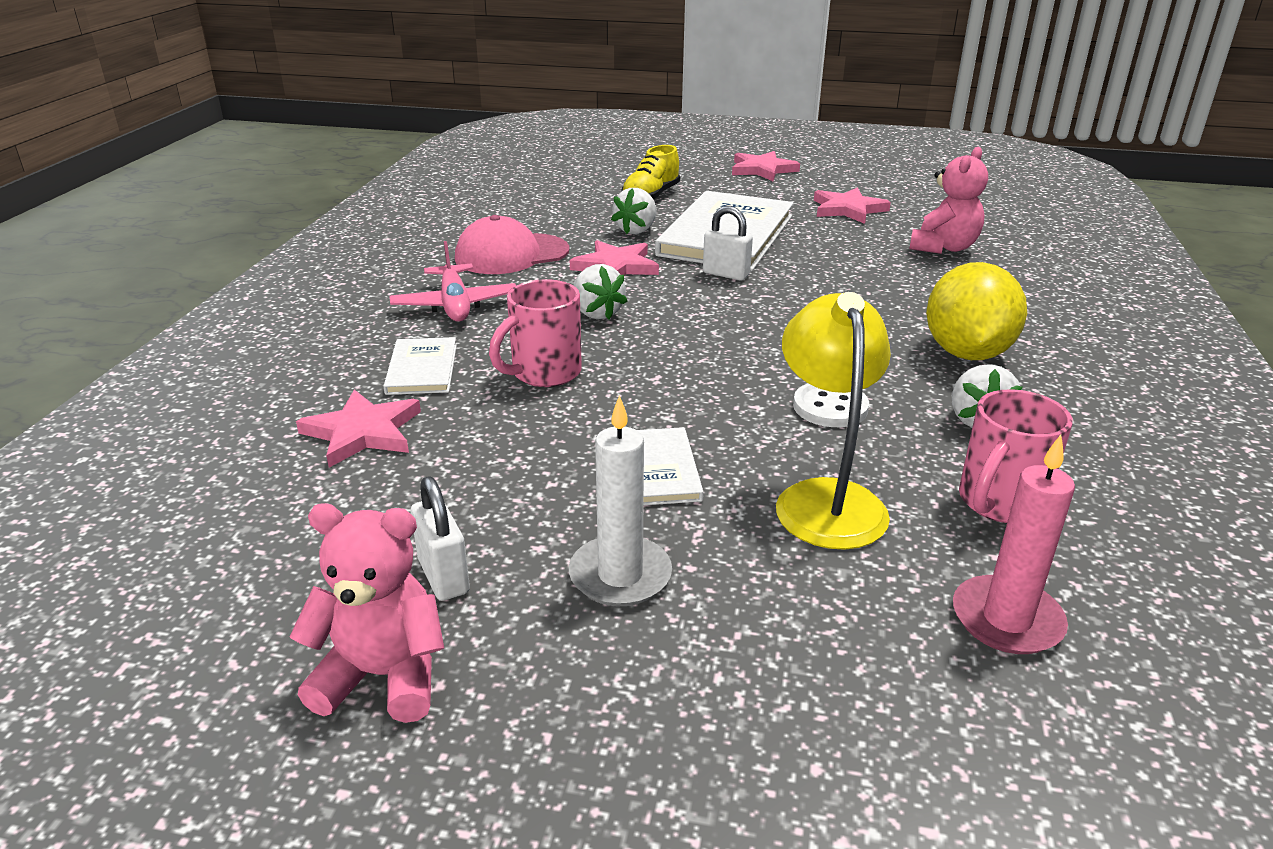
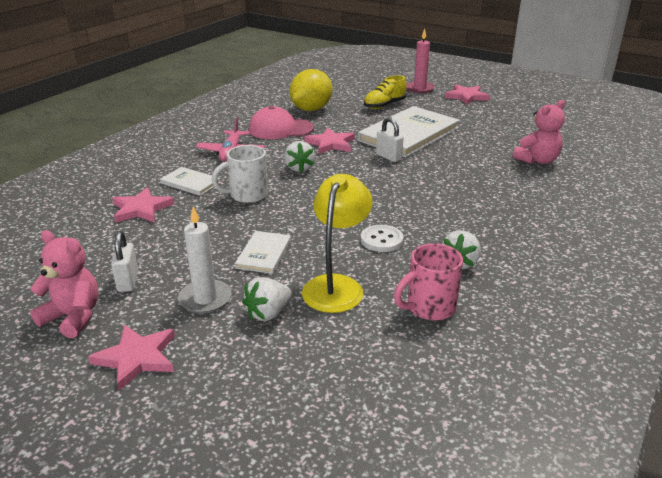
camera: 20 degrees right, 0 degrees up
white book [383,337,457,395] -> white book turned 75 degrees counterclockwise [160,167,221,196]
pink mug [489,279,582,387] -> white mug [212,145,268,203]
white strawberry [611,188,656,234] -> white strawberry moved to [242,277,292,321]
pink star [814,187,891,224] -> pink star moved to [88,325,175,391]
yellow lemon [926,262,1027,360] -> yellow lemon moved to [290,69,332,111]
pink candle [953,435,1075,654] -> pink candle moved to [406,29,435,93]

